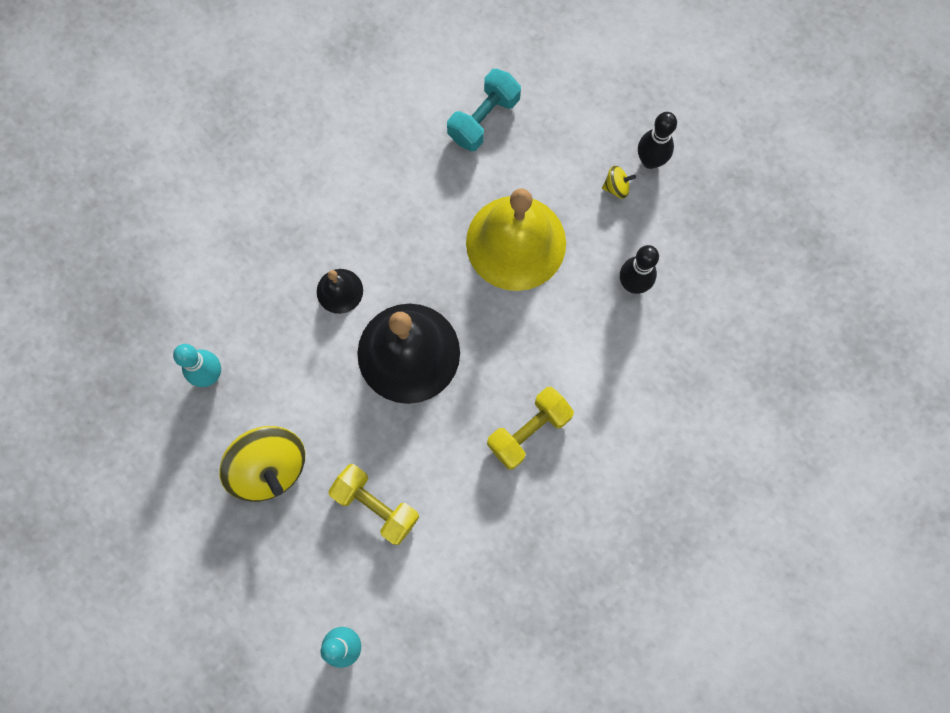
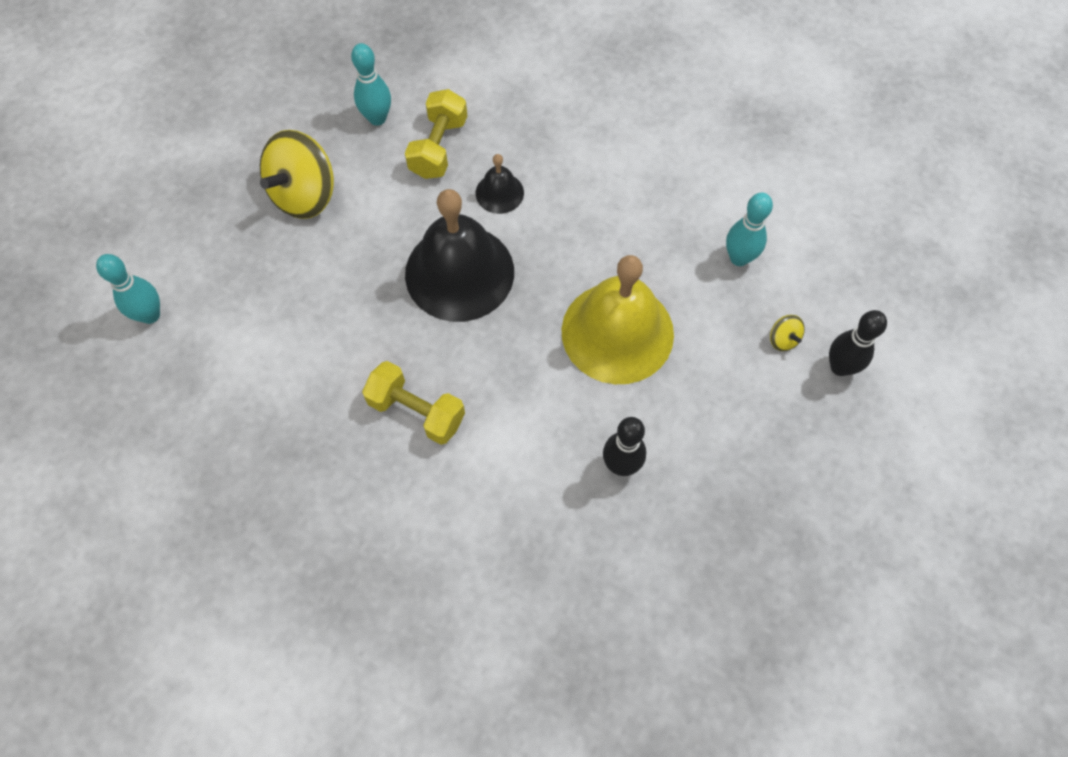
camera: 70 degrees right, 10 degrees down
yellow dumbbell [328,464,419,545] -> yellow dumbbell moved to [405,89,467,179]
turquoise dumbbell [447,69,521,151] -> turquoise bowling pin [726,193,773,266]
yellow spinning top [602,166,636,199] -> yellow spinning top moved to [770,315,805,351]
black bowling pin [638,112,677,169] -> black bowling pin moved to [829,310,887,376]

